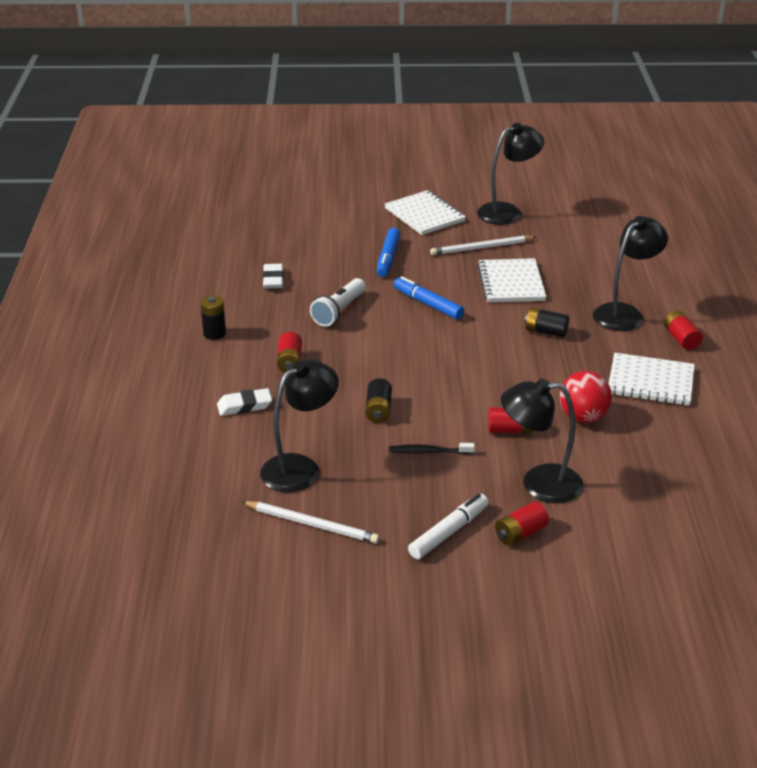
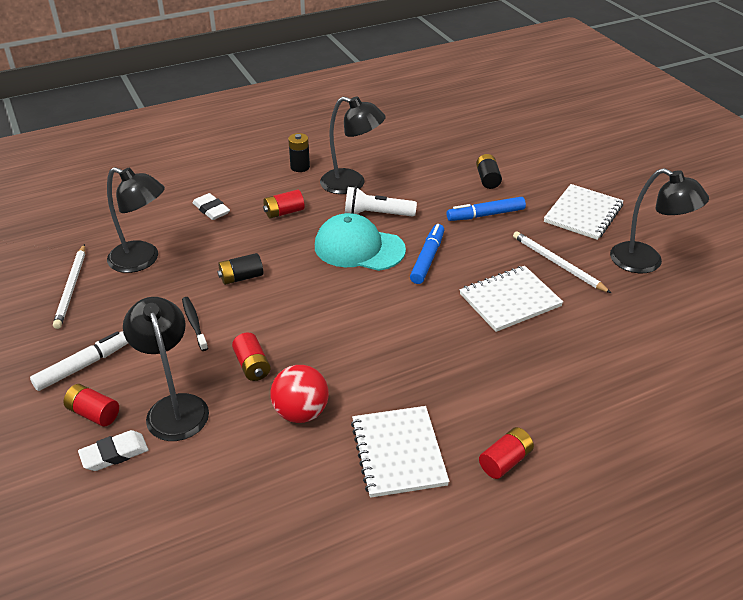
camera: 65 degrees right, 5 degrees up
white eraser [263,264,284,288] -> white eraser moved to [78,430,148,471]
white marker [408,494,489,559] -> white marker turned 60 degrees counterclockwise [30,331,128,391]
black battery [525,308,569,337] -> black battery moved to [476,154,502,189]
black lamp [593,216,668,331] -> black lamp moved to [320,96,386,194]
none -> turquoise cap [315,213,406,271]

